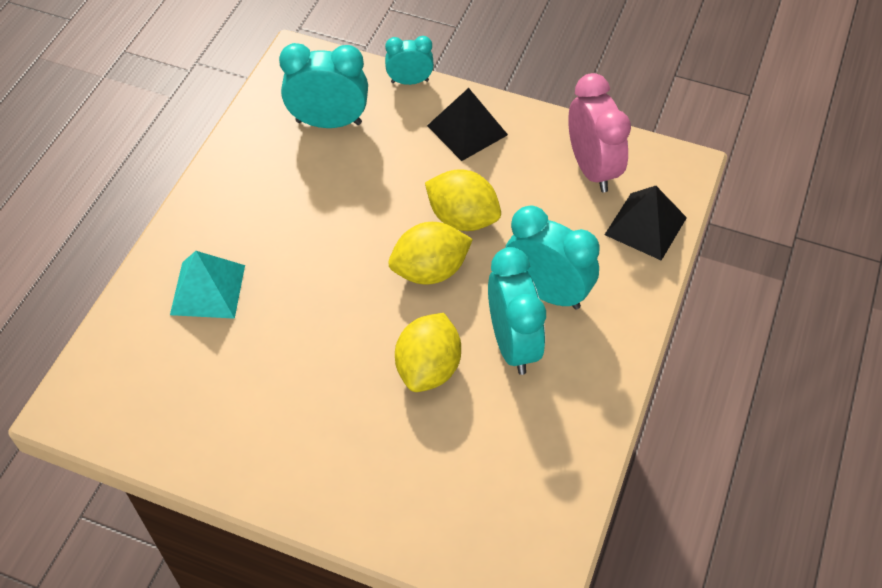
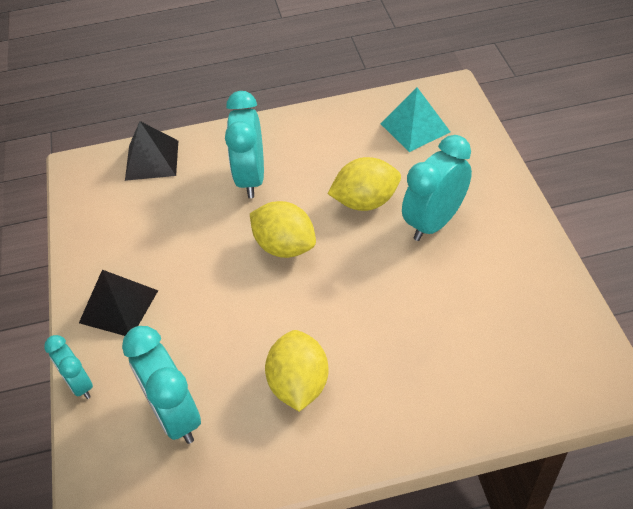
camera: 120 degrees left, 5 degrees down
turquoise pyramid [170,251,245,319] -> turquoise pyramid moved to [381,87,450,152]
yellow lemon [425,169,501,231] -> yellow lemon moved to [265,330,329,412]
turquoise clock [488,247,546,375] -> turquoise clock moved to [402,135,472,241]
pink clock [568,73,631,192] -> none

